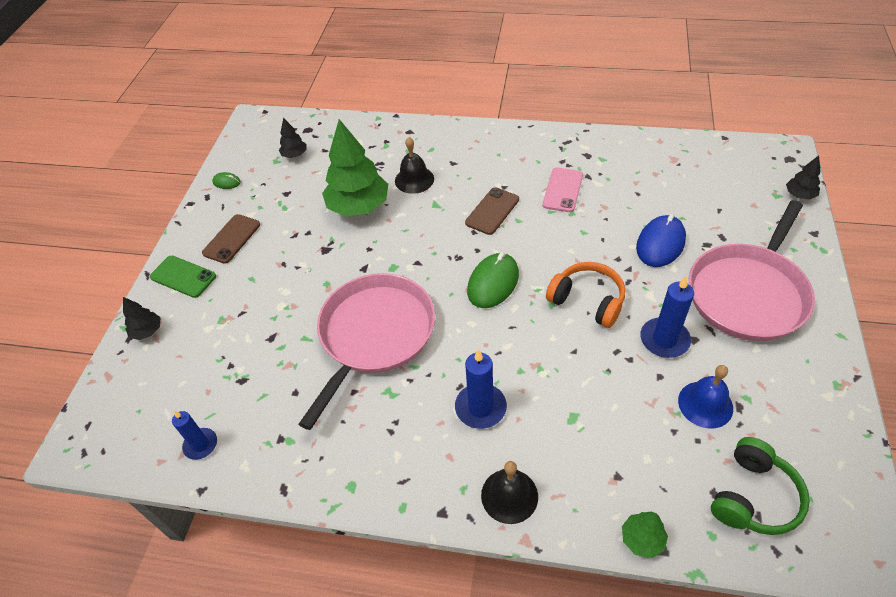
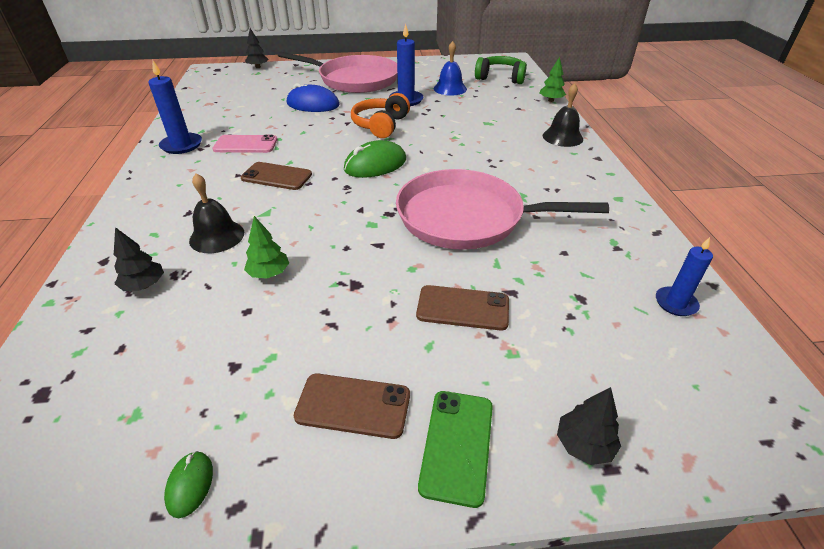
camera: 110 degrees left, 10 degrees down
black tree [279,118,306,158] -> black tree moved to [114,227,164,291]
green tree [322,119,388,217] -> green tree [244,216,289,279], size x0.46
blue candle [455,349,507,429] -> blue candle moved to [148,59,202,154]
green mouse [467,252,519,308] -> green mouse turned 45 degrees counterclockwise [344,140,406,178]
none -> brown phone [416,285,509,330]

